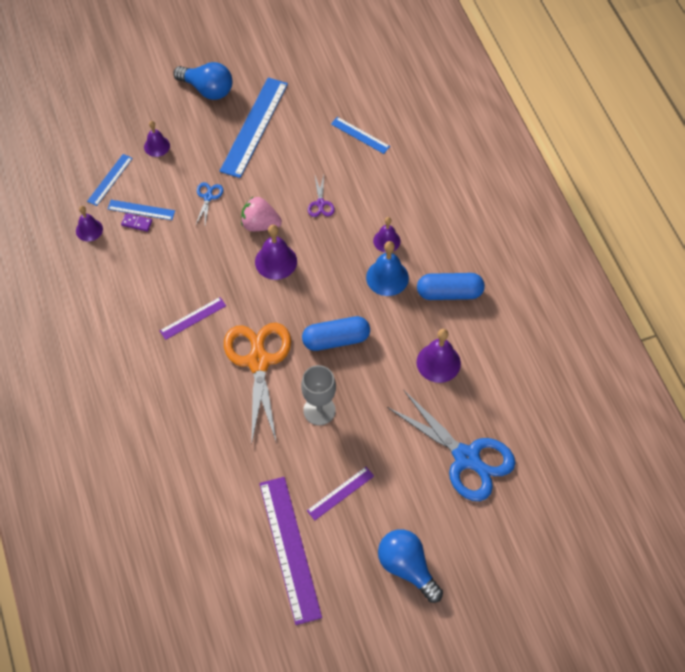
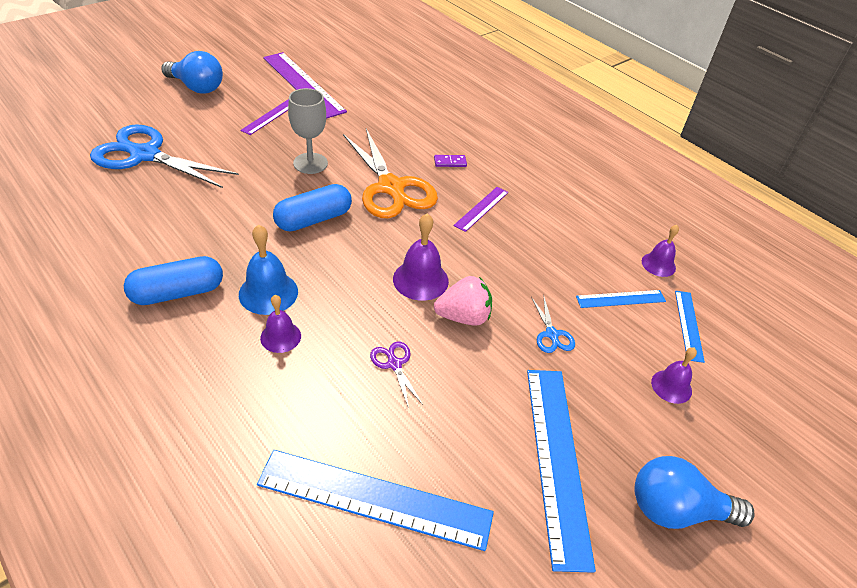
camera: 155 degrees right, 15 degrees down
purple domino [121,213,152,232] -> purple domino moved to [434,155,467,167]
blue ruler [331,117,390,154] -> blue ruler [257,450,494,551], size x1.96
purple bell [416,329,461,383] -> none

